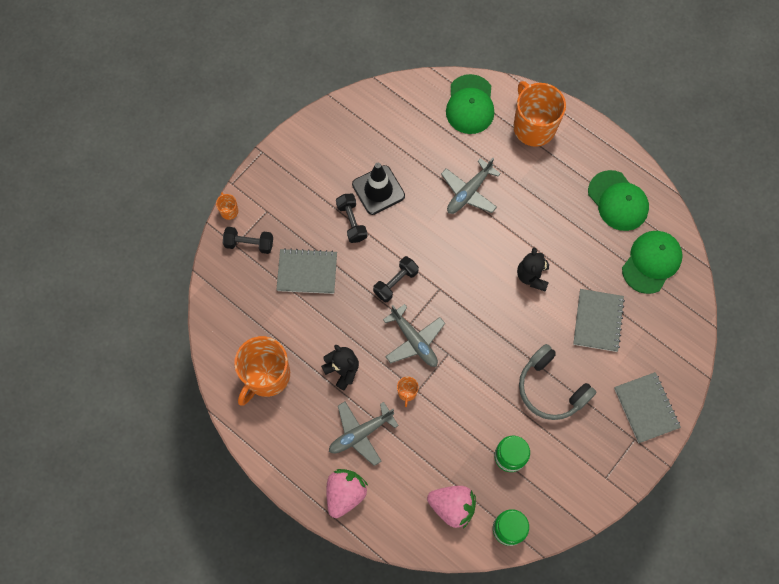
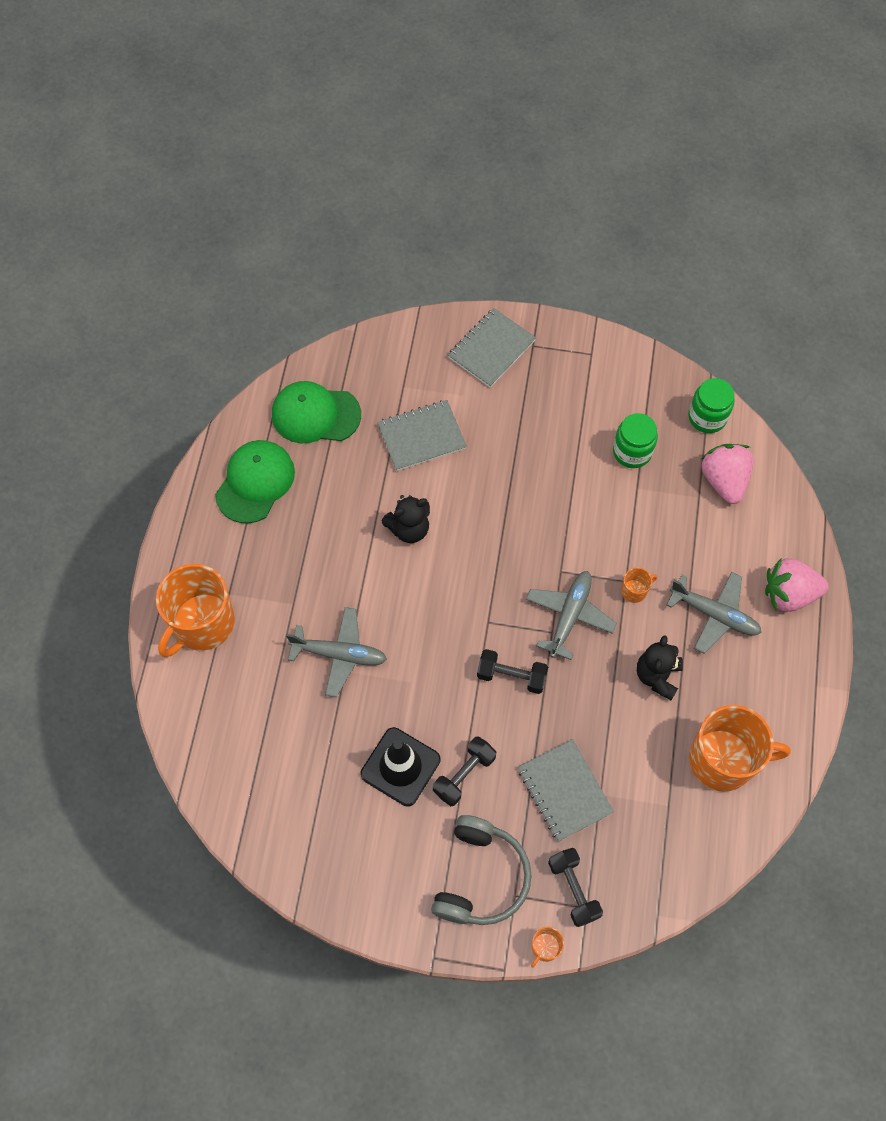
camera: 120 degrees left, 5 degrees down
green cap [446,74,494,134] -> none
grey headphones [519,344,596,420] -> grey headphones moved to [431,815,532,925]

